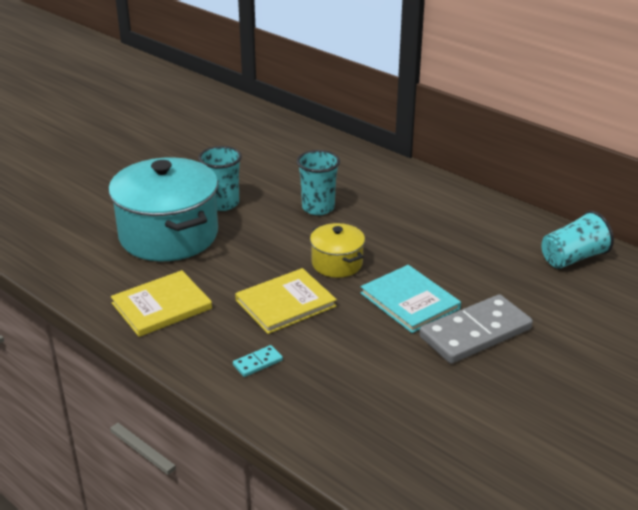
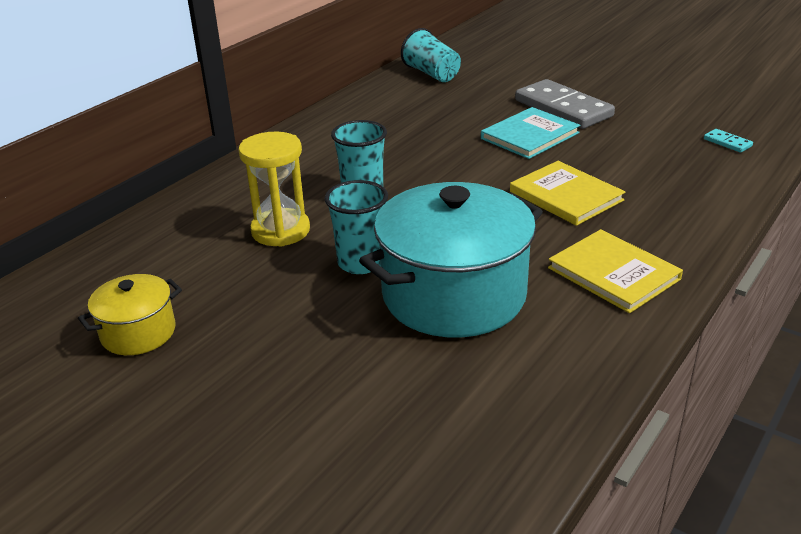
camera: 95 degrees left, 0 degrees up
turquoise domino [233,345,283,377] -> turquoise domino moved to [704,129,753,153]
yellow pot [310,223,365,278] -> yellow pot moved to [78,274,182,355]
none -> yellow hourglass [238,132,310,247]

